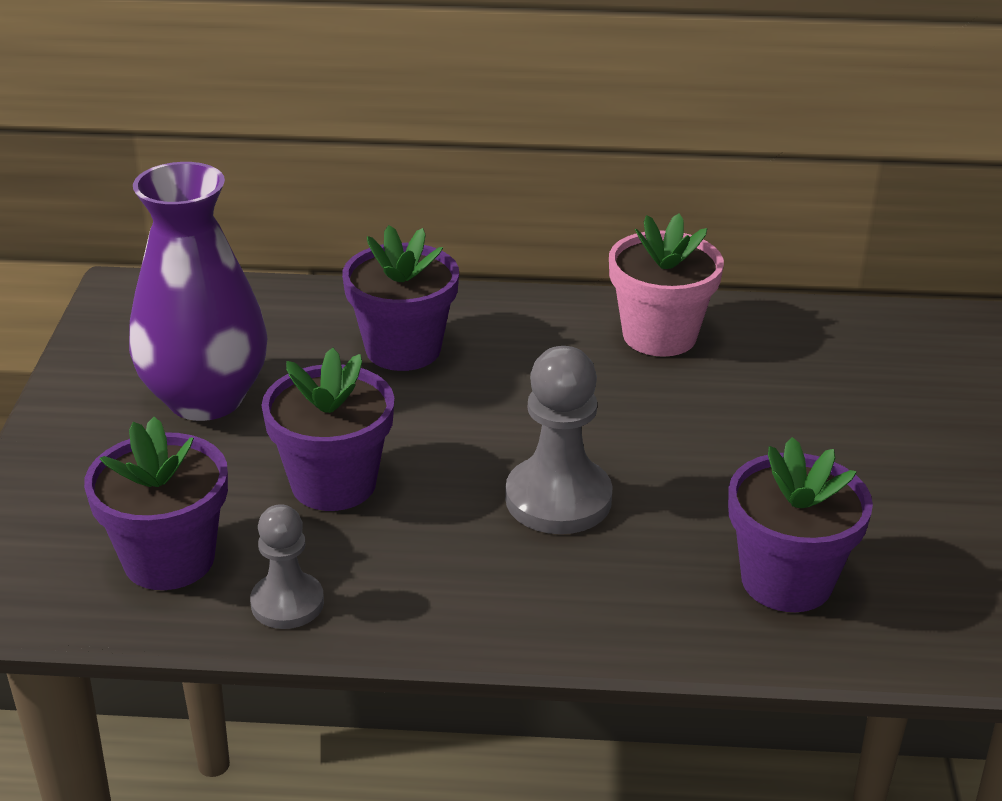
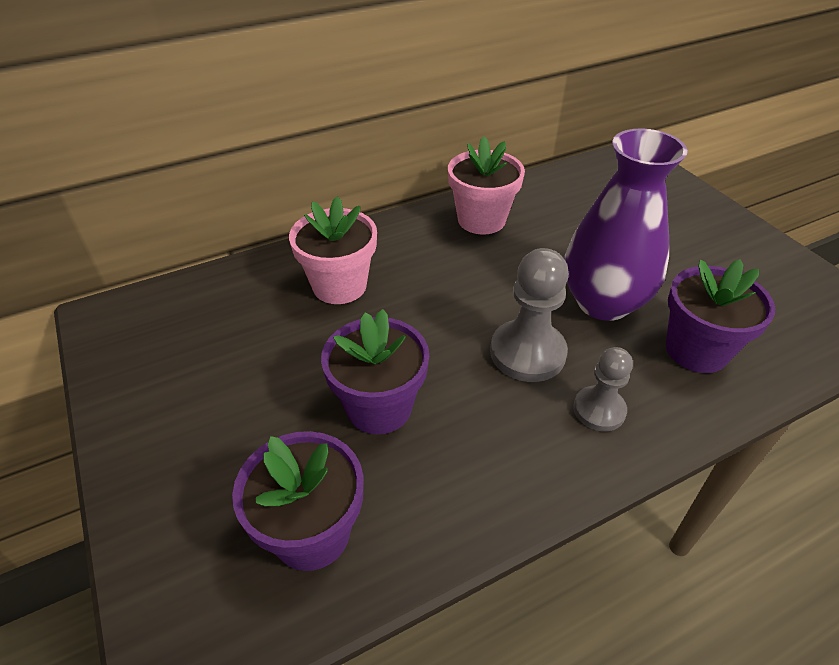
camera: 30 degrees left, 10 degrees up
purple vase [129,162,268,421] -> purple vase moved to [564,128,688,321]
grey pawn [250,504,324,629] -> grey pawn moved to [573,347,633,431]
purple flower pot [342,225,459,371] -> pink flower pot [289,196,377,304]

